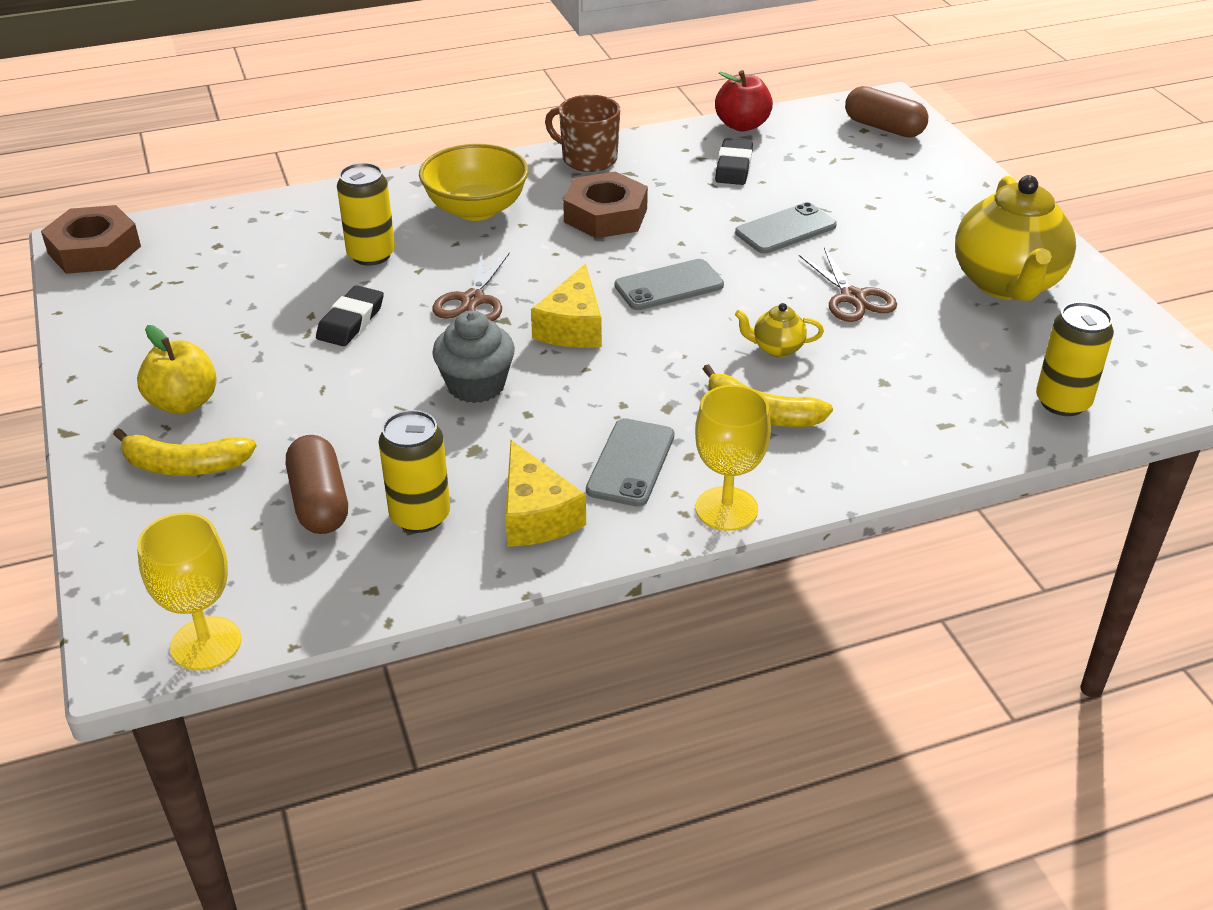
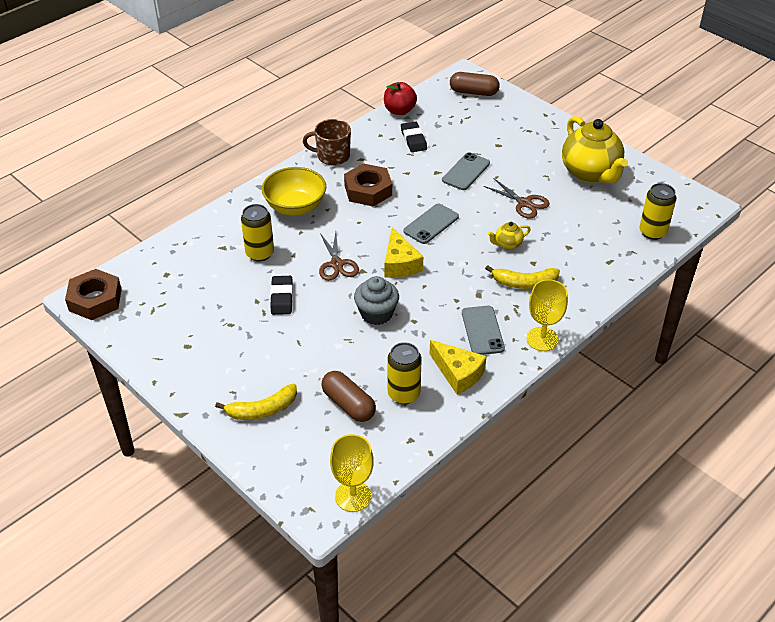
camera: 25 degrees left, 5 degrees up
yellow apple [137,325,217,414] -> none

